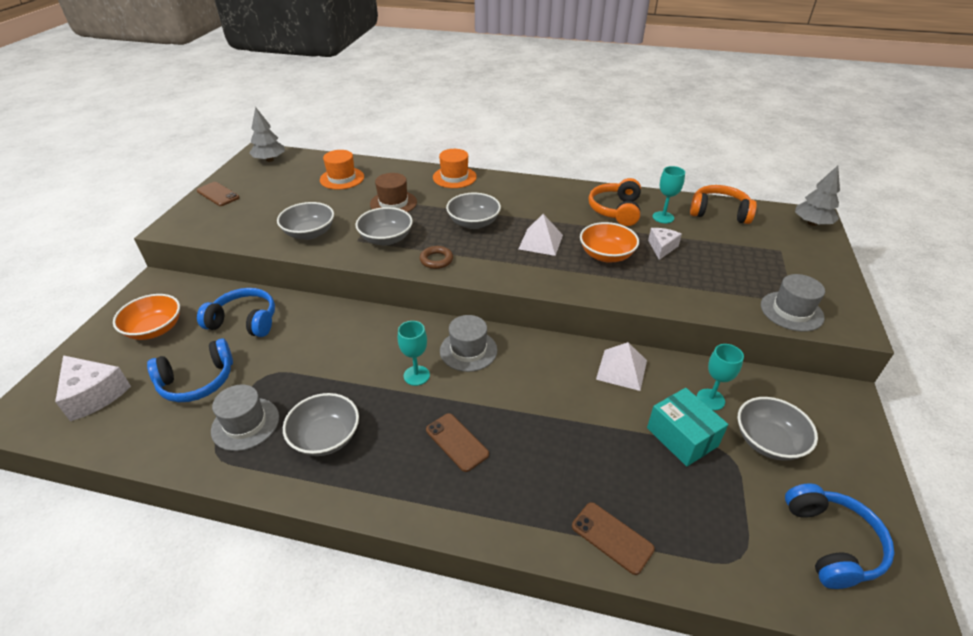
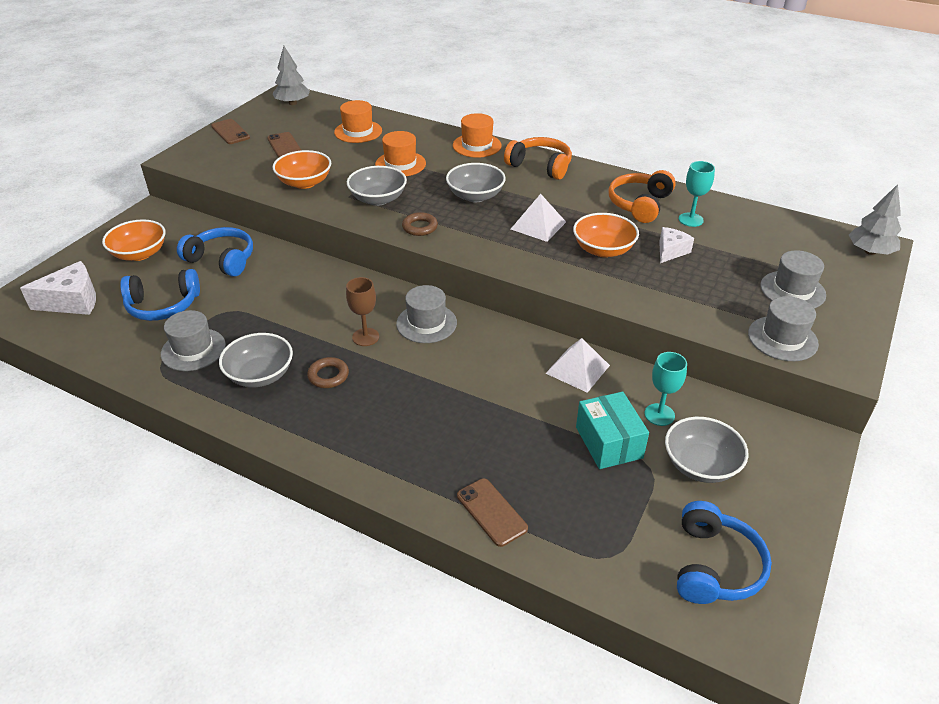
camera: 15 degrees right, 0 degrees up
white cheese [55,355,131,421] -> white cheese turned 75 degrees counterclockwise [20,261,96,315]
grey bowl [277,202,334,240] -> orange bowl [272,150,331,189]
brown hat [370,173,417,212] -> orange hat [375,131,426,176]
turquoise goblet [398,321,430,386] -> brown goblet [346,277,379,346]
brown phone [426,413,489,472] -> brown phone moved to [267,132,301,158]
orange headphones [690,185,757,224] -> orange headphones moved to [504,137,572,180]
none -> brown ring [307,357,349,388]
none -> grey hat [760,250,826,308]

